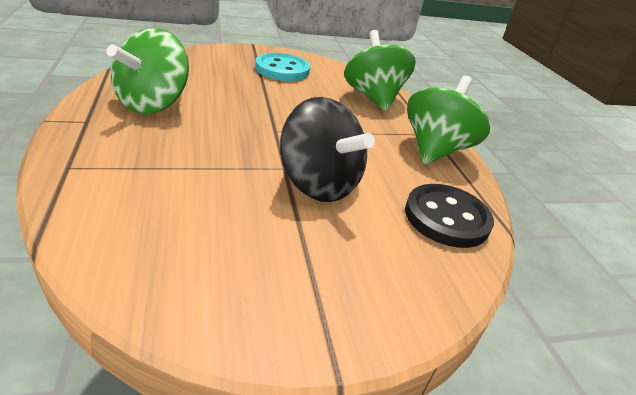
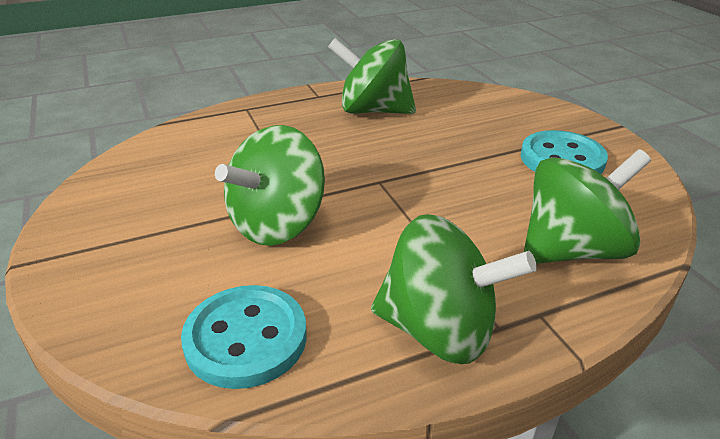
camera: 85 degrees right, 0 degrees up
black spinning top [280,97,375,202] -> green spinning top [215,125,325,246]
black button [405,184,494,248] -> turquoise button [181,285,307,389]

